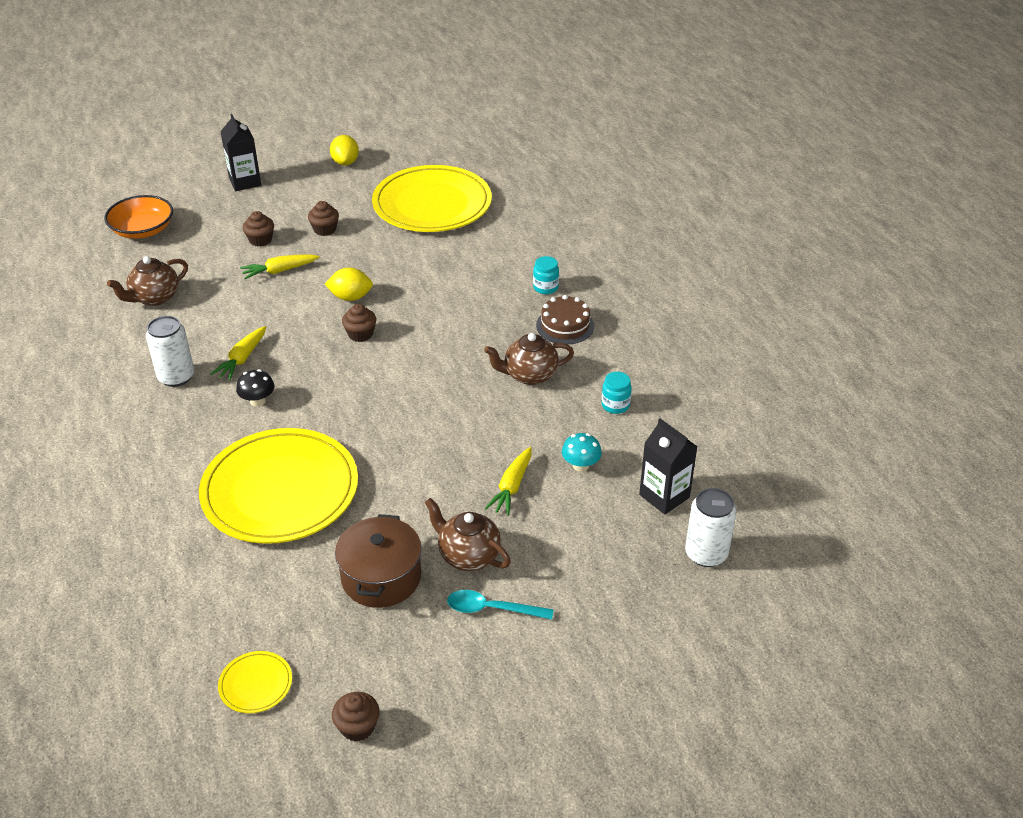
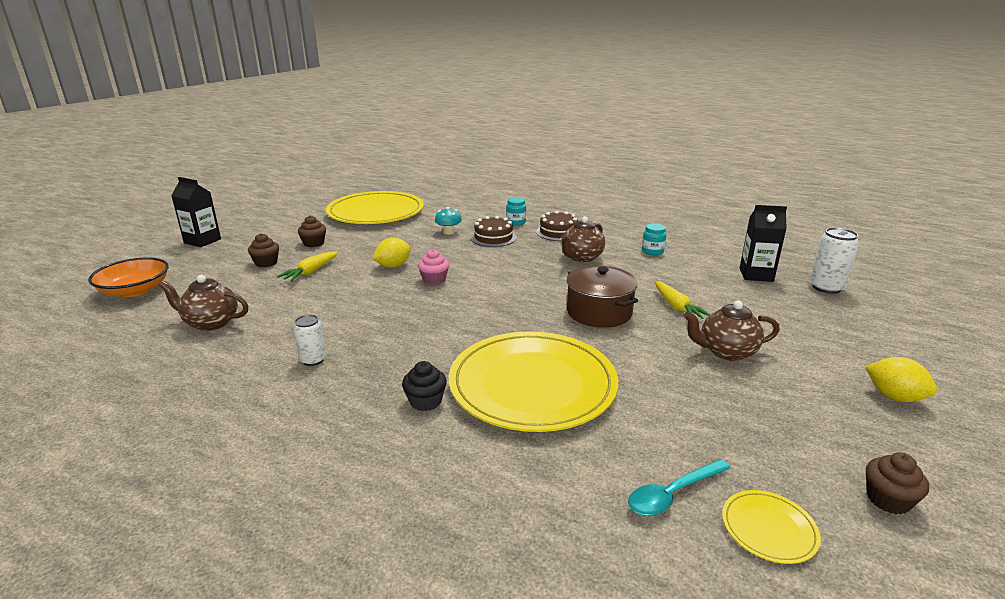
camera: 40 degrees left, 15 degrees down
brown teapot [107,256,188,306] -> brown teapot turned 90 degrees clockwise [159,275,248,331]
white can [146,316,194,387] -> white can [293,315,326,366], size x0.63
yellow carrot [211,326,266,380] -> none
black mushroom [236,369,274,407] -> none
yellow lemon [330,135,359,166] -> yellow lemon moved to [865,357,937,402]
brown pot [335,514,422,608] -> brown pot moved to [567,266,638,328]
brown cupcake [342,304,376,342] -> pink cupcake [418,249,449,285]
turquoise spoon [447,590,554,620] -> turquoise spoon moved to [628,459,730,516]
turquoise mushroom [562,433,602,472] -> turquoise mushroom moved to [435,207,462,235]
none -> black cupcake [402,361,447,411]
none -> brown cake [471,216,516,247]

